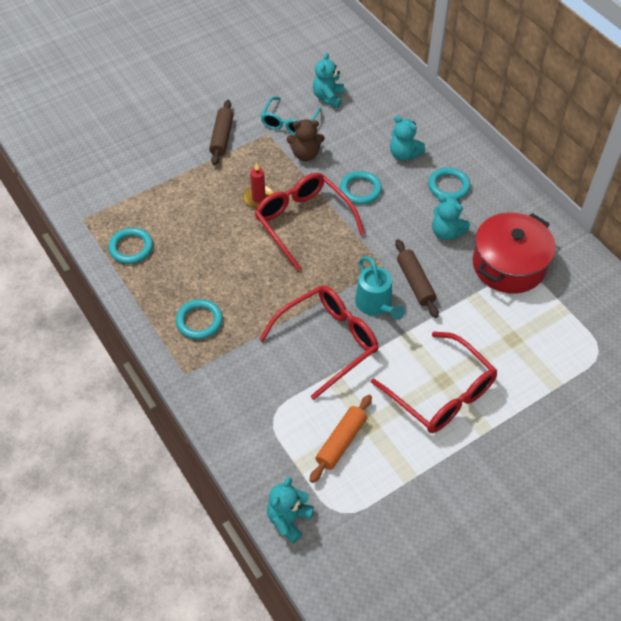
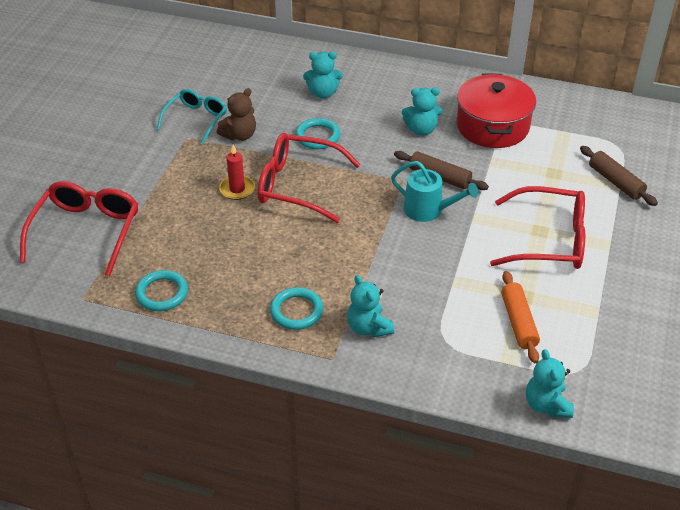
camera: 40 degrees left, 10 degrees down
brown rolling pin [209,100,233,166] -> brown rolling pin moved to [580,146,658,206]
red glasses [259,285,378,400] -> red glasses moved to [20,181,138,277]
turquoise glasses [260,97,321,135] -> turquoise glasses turned 135 degrees counterclockwise [157,89,227,144]
turquoise teddy bear [313,52,344,108] -> turquoise teddy bear moved to [347,275,394,337]
turquoise ring [428,167,470,200] -> none

